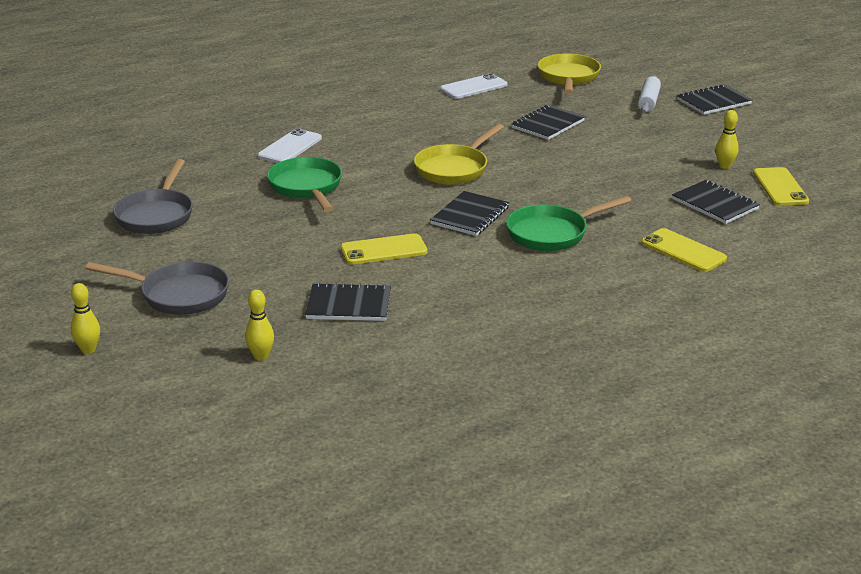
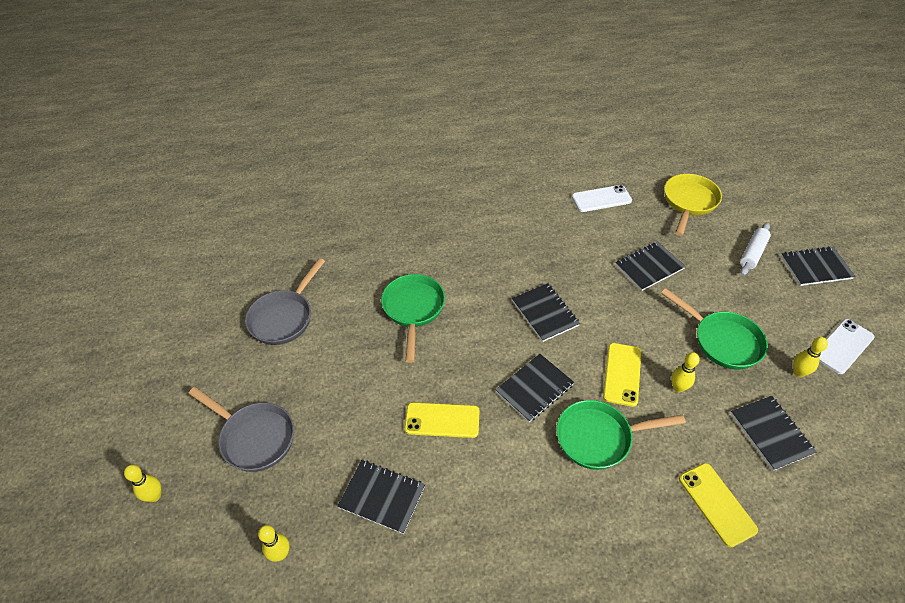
camera: 20 degrees right, 20 degrees up
white phone [258,128,322,163] -> white phone moved to [819,319,875,374]
yellow pan [414,124,504,185] -> black notebook [512,283,580,342]
yellow phone [753,167,809,206] -> yellow phone moved to [603,343,641,407]
none -> green pan [661,288,768,370]
none -> yellow bowling pin [671,352,700,392]

